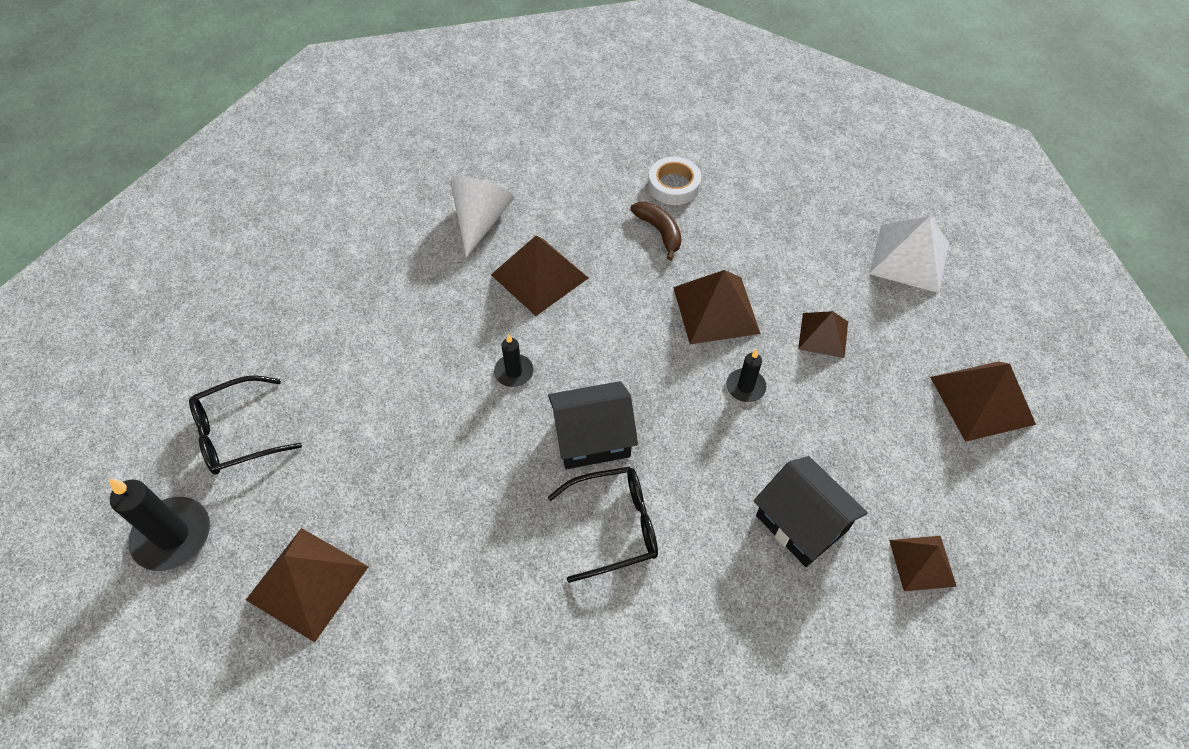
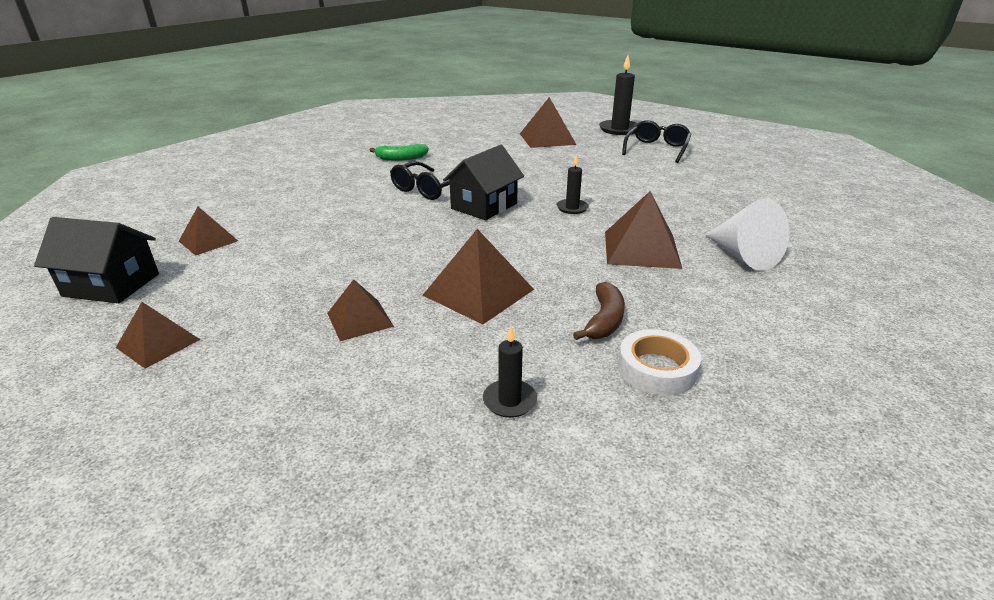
camera: 140 degrees right, 25 degrees down
brown banana [630,202,682,260] -> brown banana turned 90 degrees counterclockwise [573,282,625,340]
black candle [726,349,767,402] -> black candle moved to [483,326,537,418]
black house [754,456,868,567] -> black house moved to [34,217,159,303]
white pyramid [869,216,949,293] -> none
brown pyramid [930,362,1036,442] -> brown pyramid [116,302,201,369], size x0.63
none -> green banana [370,144,429,161]

